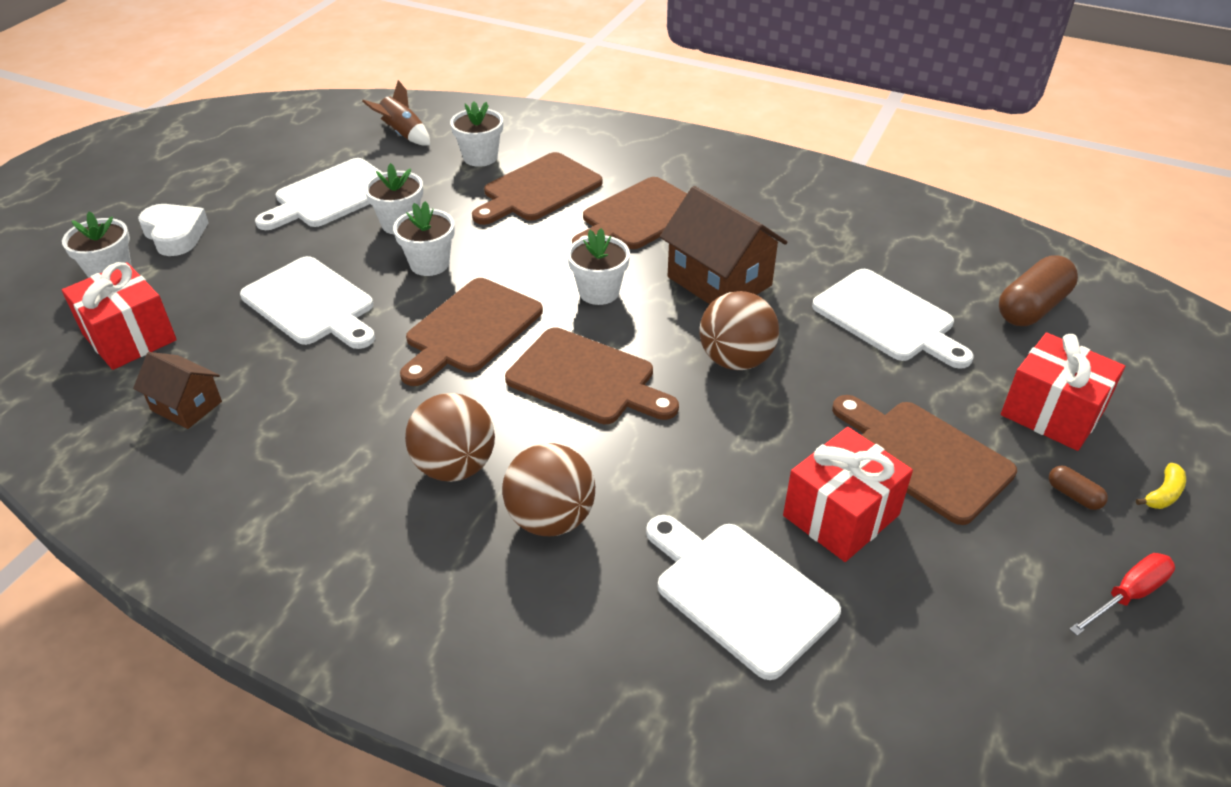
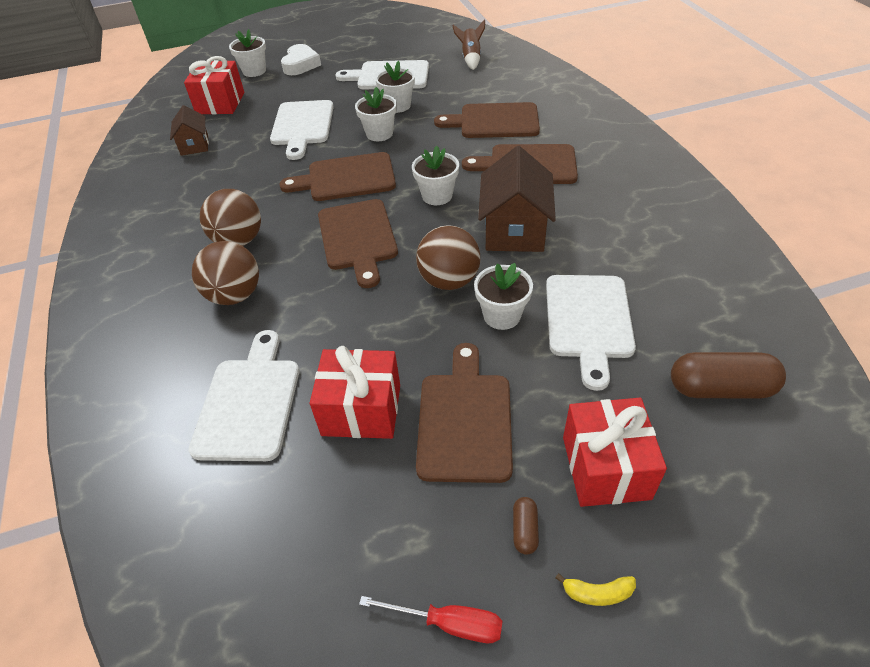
camera: 50 degrees right, 5 degrees up
white flower pot [450,101,503,167] -> white flower pot moved to [474,263,533,330]

